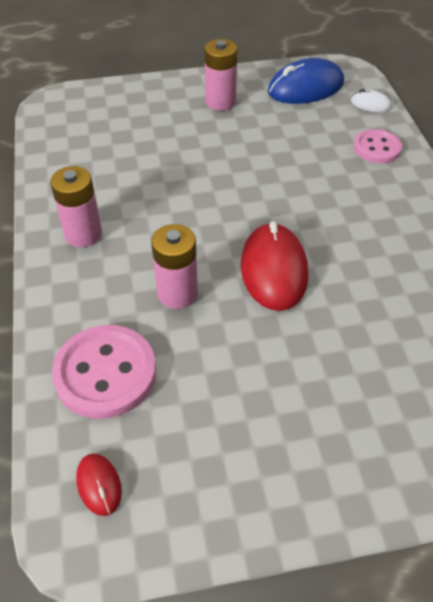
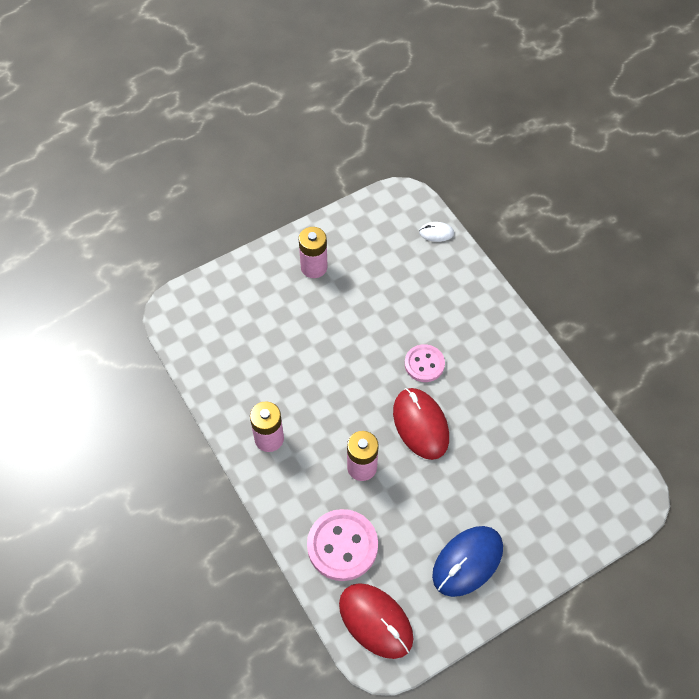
camera: 20 degrees left, 10 degrees up
red mouse [76,453,122,516] -> red mouse [339,583,414,659], size x2.05
blue mouse [268,58,344,104] -> blue mouse moved to [432,526,503,597]
pink button [354,129,402,163] -> pink button moved to [405,344,445,382]

